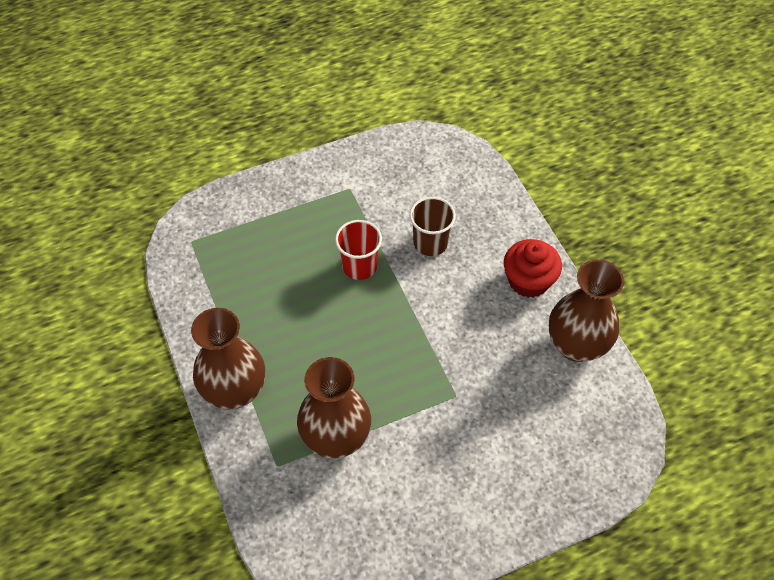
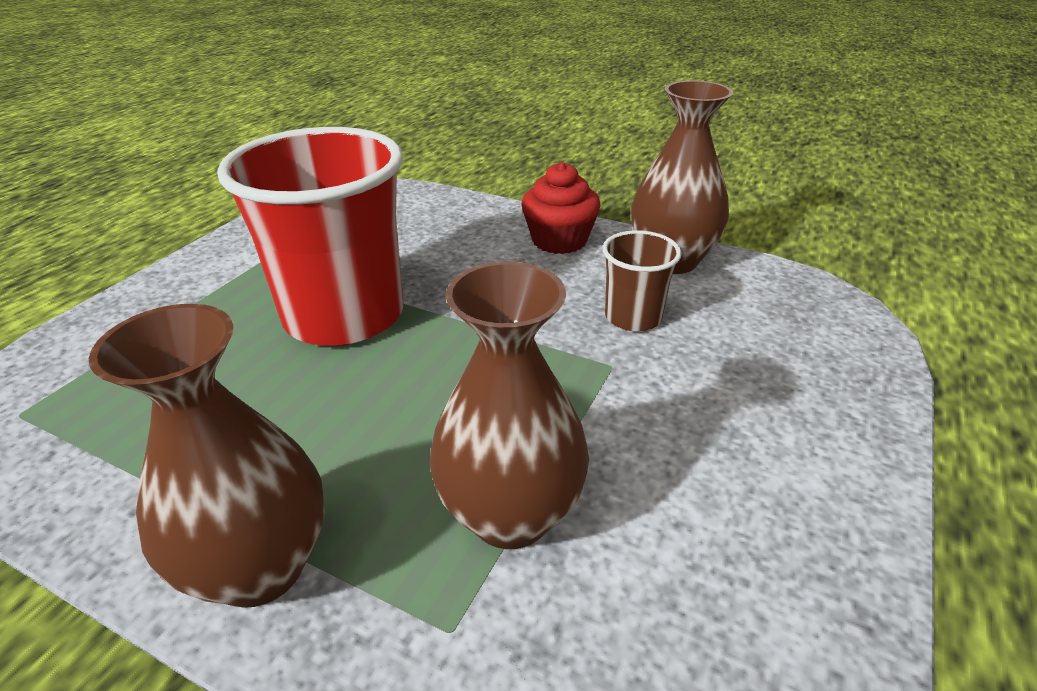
camera: 40 degrees left, 20 degrees down
red cup [335,220,382,280] -> red cup [217,127,404,346], size x2.11
brown cup [410,197,456,256] -> brown cup moved to [602,230,682,331]

